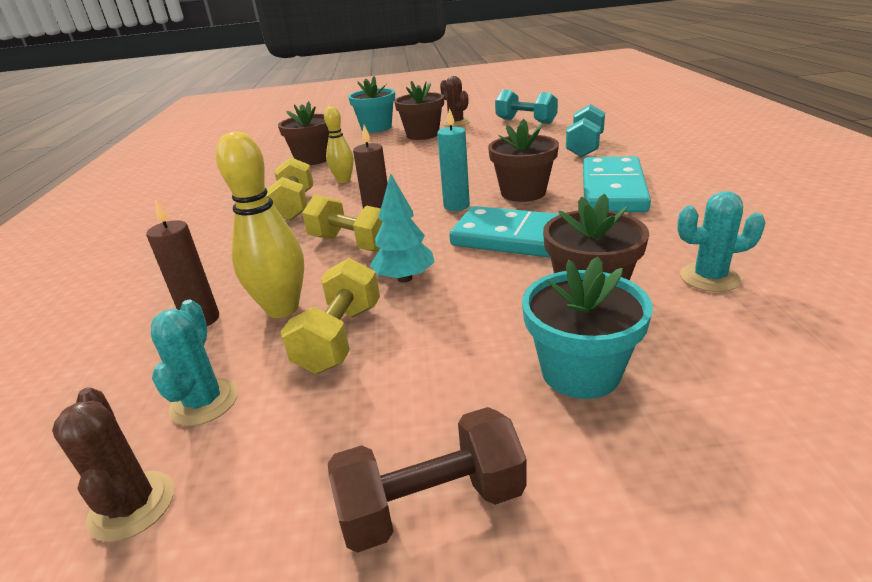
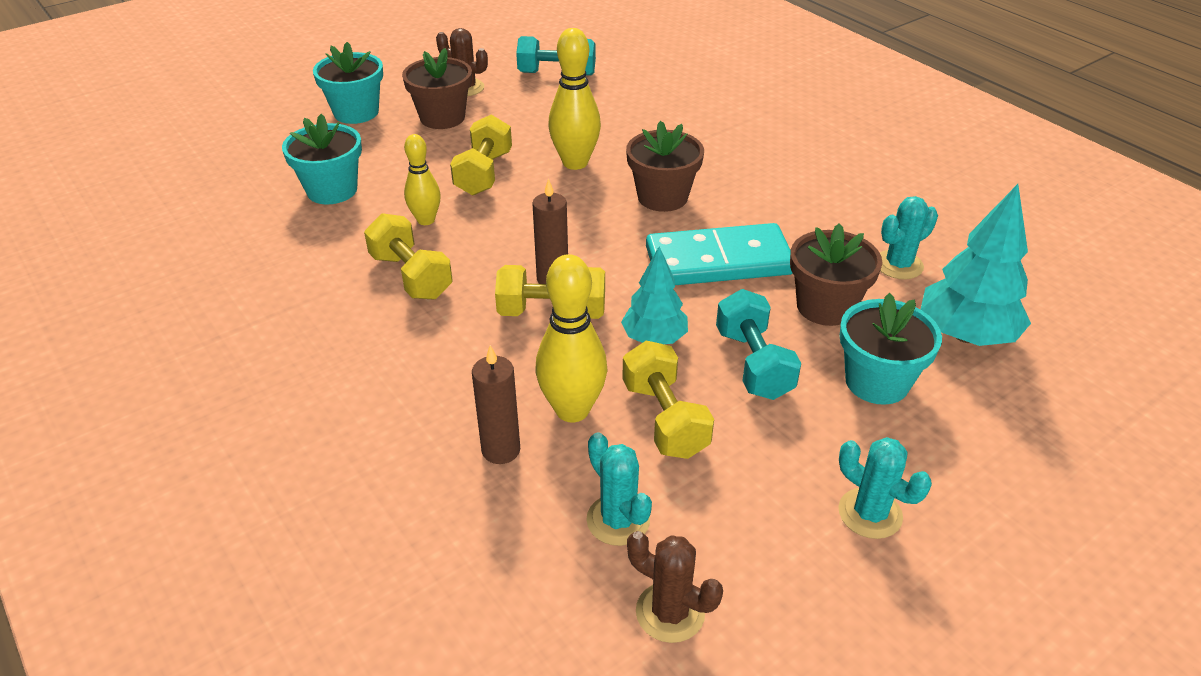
camera: 35 degrees left, 10 degrees up
brown flower pot [278,101,329,165] -> turquoise flower pot [282,114,362,204]
brown dumbbell [328,407,527,553] -> turquoise cactus [838,437,932,539]
turquoise candle [437,108,470,211] -> none
turquoise dumbbell [566,104,605,157] -> turquoise dumbbell moved to [716,289,801,400]
turquoise domino [583,156,651,212] -> none
none -> yellow dumbbell [450,115,512,195]
none -> yellow bowling pin [548,28,601,170]
none -> turquoise tree [921,184,1031,346]

